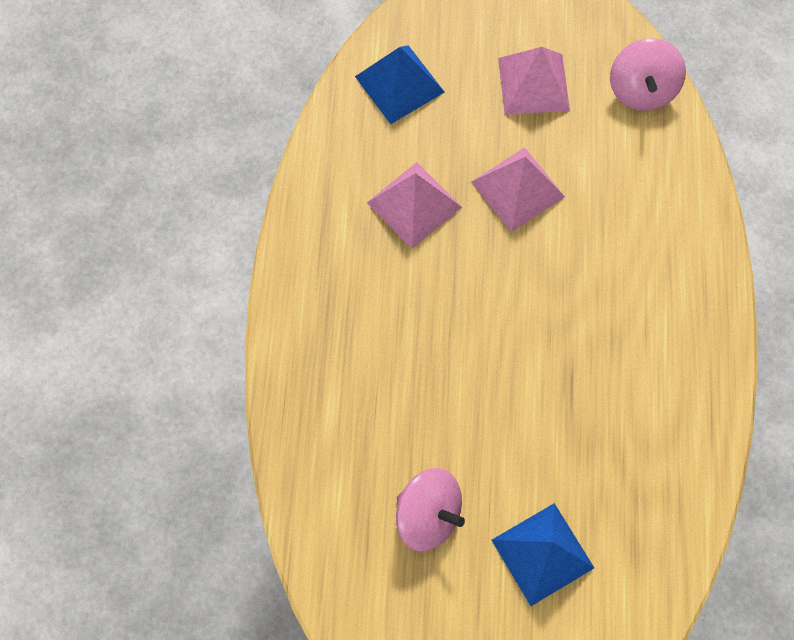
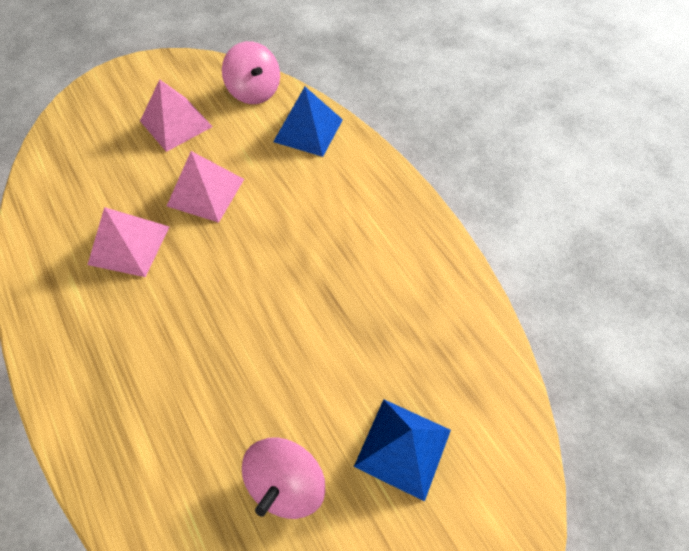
camera: 35 degrees left, 10 degrees down
blue pyramid [355,45,444,124] -> blue pyramid moved to [273,87,343,157]
pink spinning top [396,468,465,552] -> pink spinning top turned 120 degrees clockwise [242,437,325,519]

